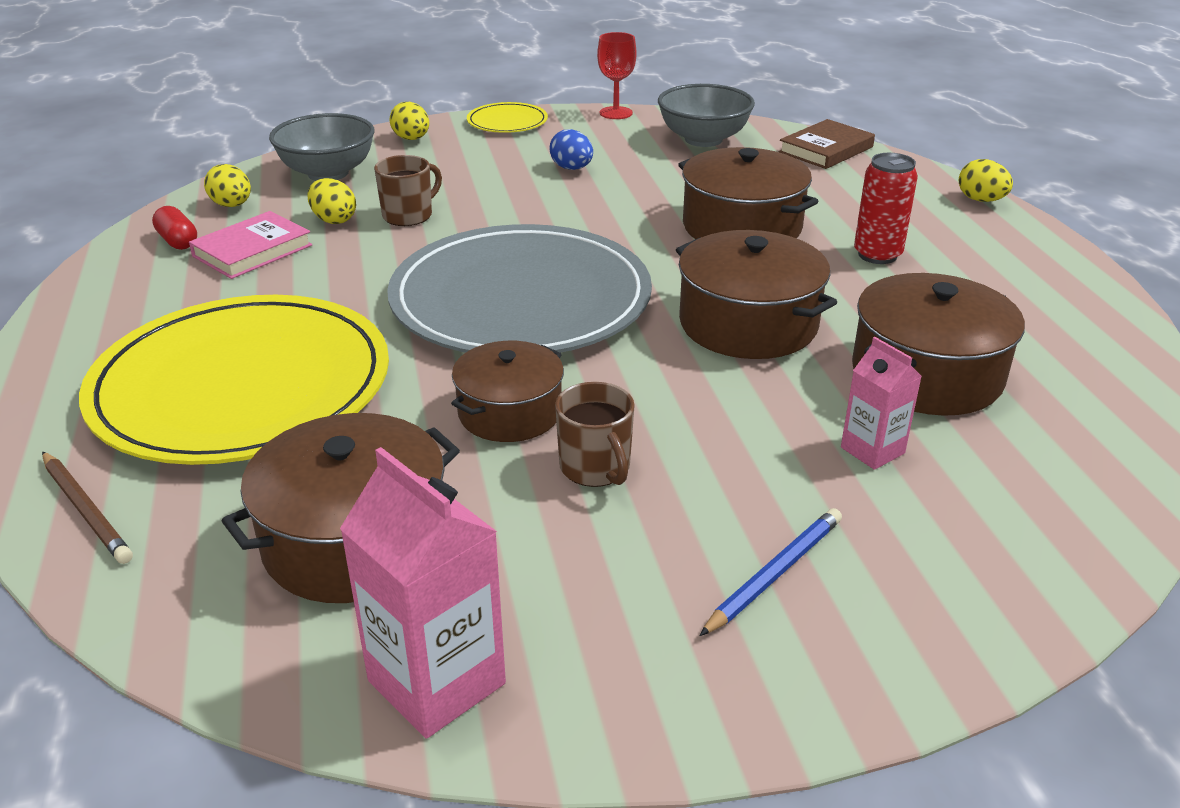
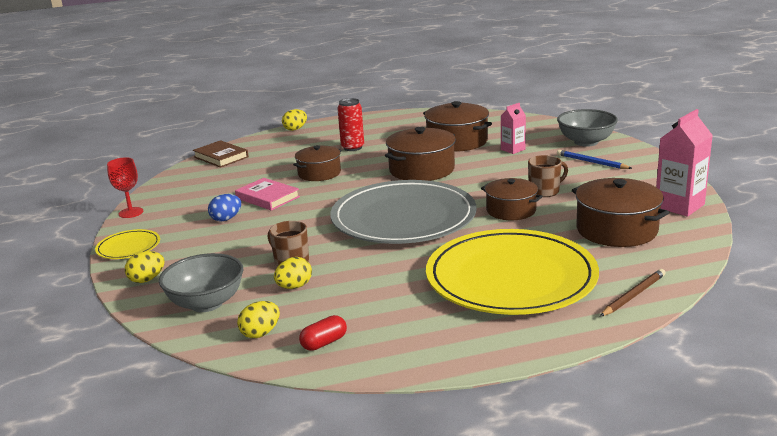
camera: 90 degrees left, 10 degrees down
pink book [189,211,312,279] -> pink book moved to [235,178,300,211]
grey bowl [658,84,755,147] -> grey bowl moved to [557,109,618,147]
brown pot [678,147,818,239] -> brown pot [293,145,342,181], size x0.67

